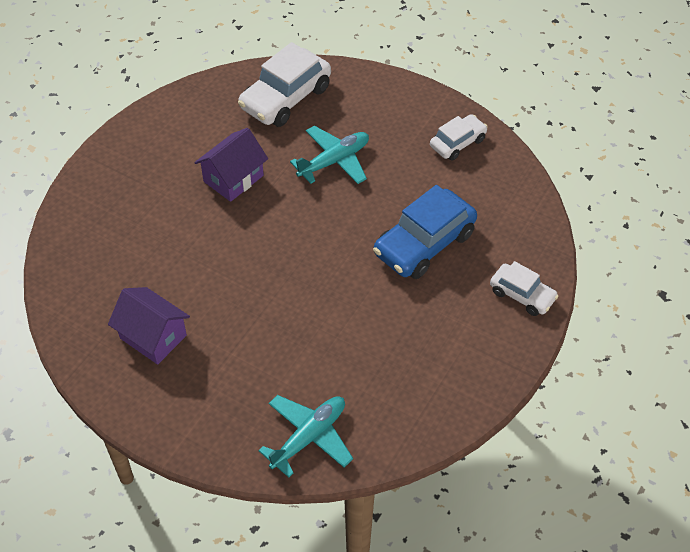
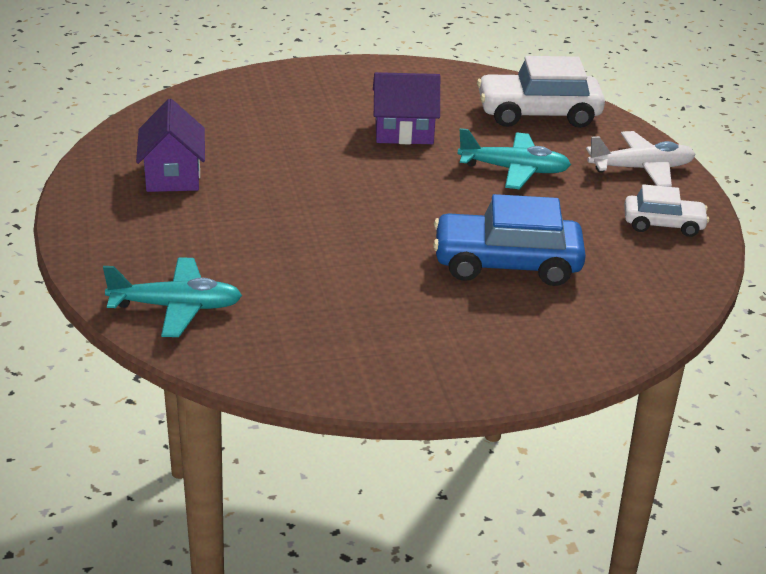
camera: 45 degrees right, 20 degrees down
white car [490,261,559,316] -> none
none -> white plane [586,131,696,187]

